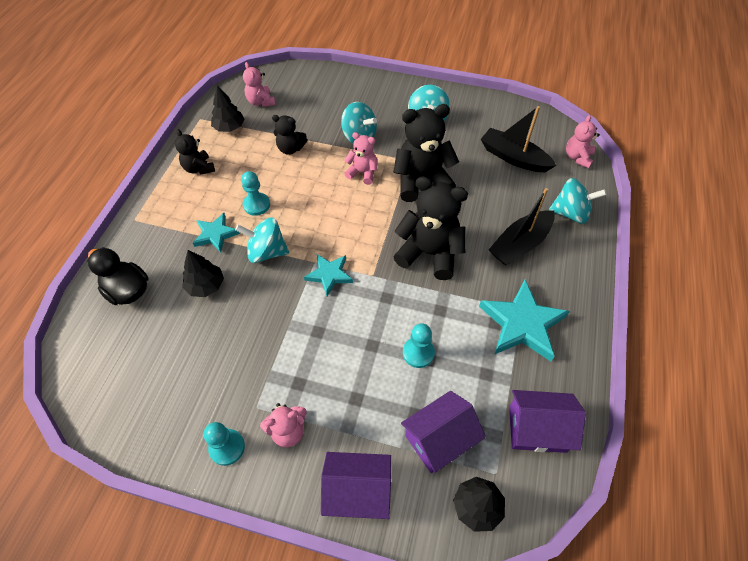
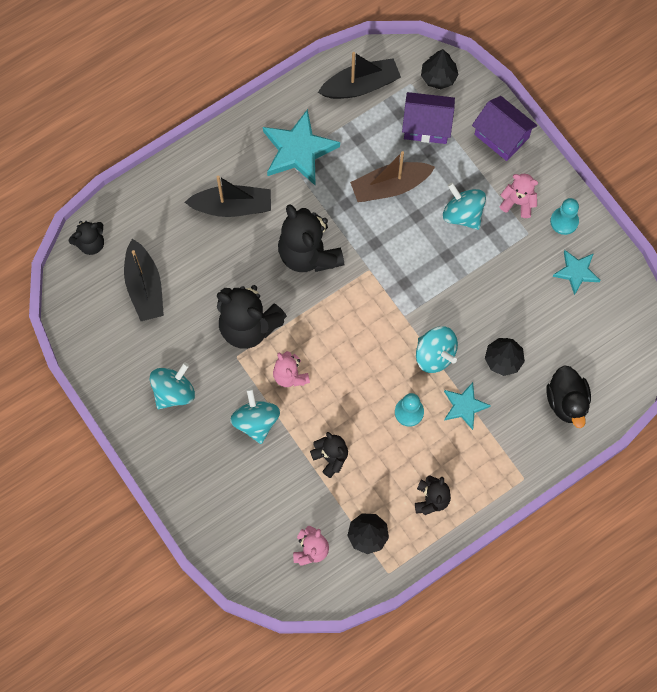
camera: 140 degrees left, 15 degrees up
turquoise star [304,254,353,296] -> turquoise star moved to [552,250,600,295]
turquoise pawn [403,323,435,368] -> brown boat [350,151,435,202]
purple house [509,390,586,453] -> black boat [318,52,401,99]
turquoise spinning top [549,178,607,224] -> turquoise spinning top moved to [443,182,486,230]
pink teddy bear [566,115,600,169] -> black teddy bear [69,221,104,255]

